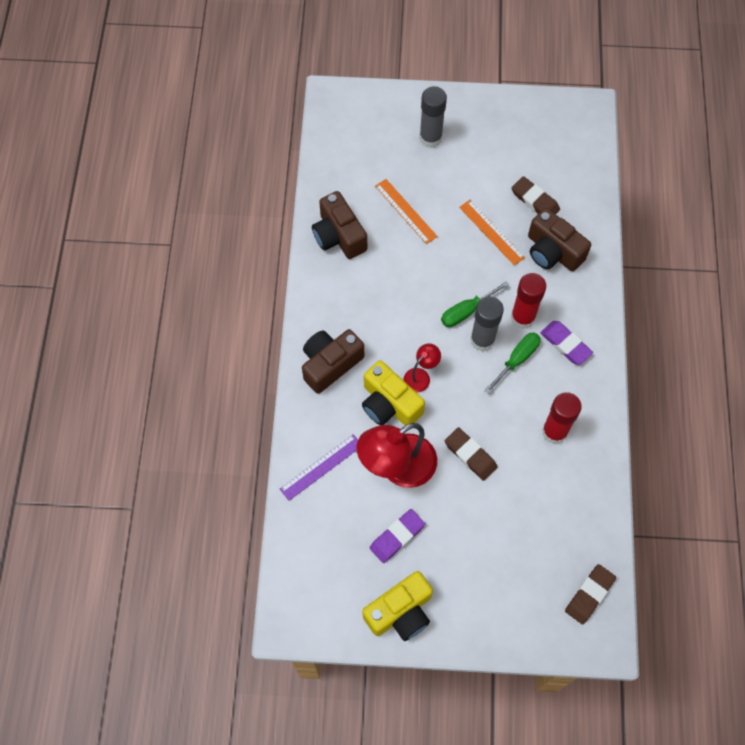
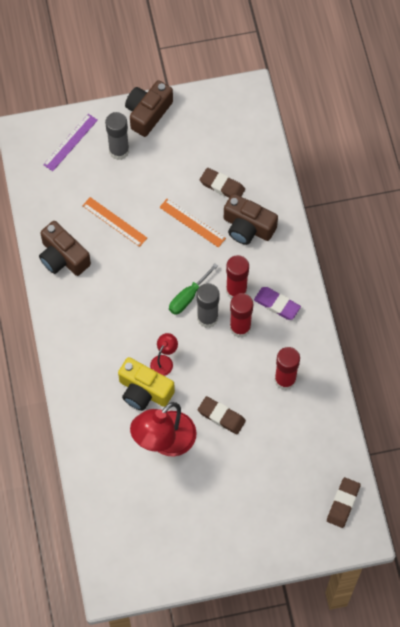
camera: 15 degrees left, 0 degrees up
purple ruler [280,434,358,501] -> purple ruler moved to [43,114,98,171]
brown camera [302,329,364,394] -> brown camera moved to [125,80,173,137]
yellow camera [362,571,433,641] -> none
purple eraser [370,509,425,563] -> none
green screwdriver [484,332,541,394] -> red glue stick [230,293,253,338]

